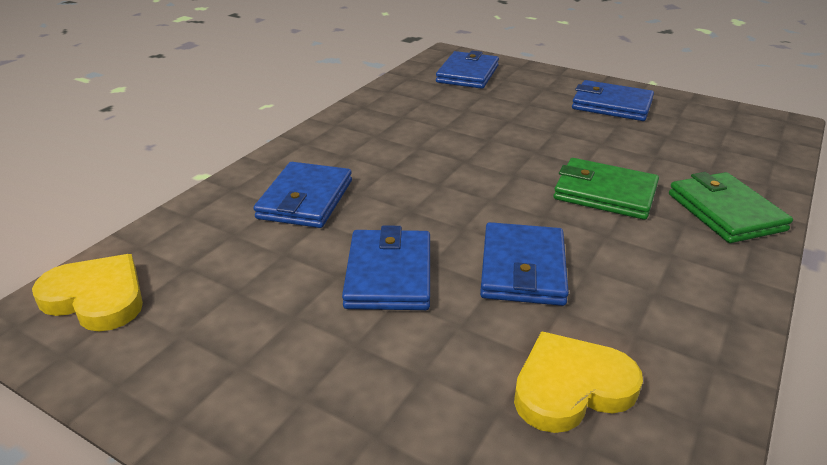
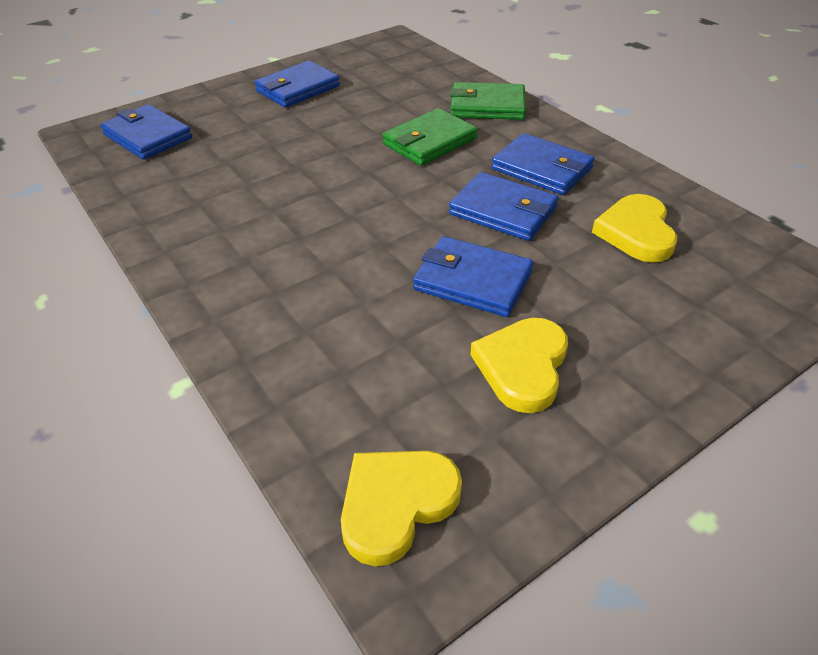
camera: 65 degrees left, 10 degrees up
blue wallet [254,162,352,228] -> blue wallet moved to [492,133,595,195]
none -> yellow heart [470,318,568,413]

